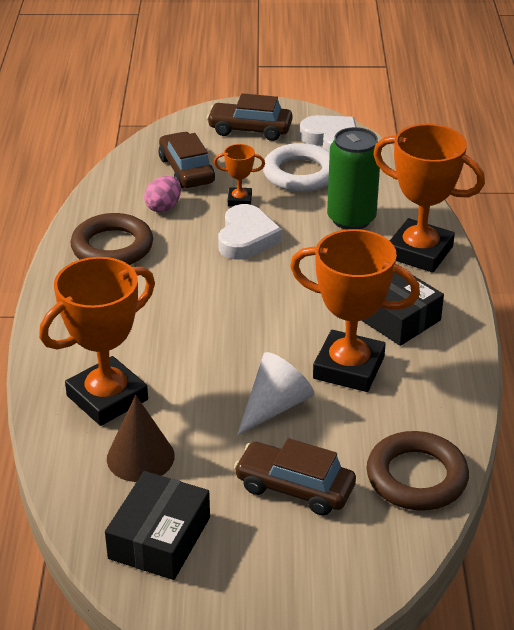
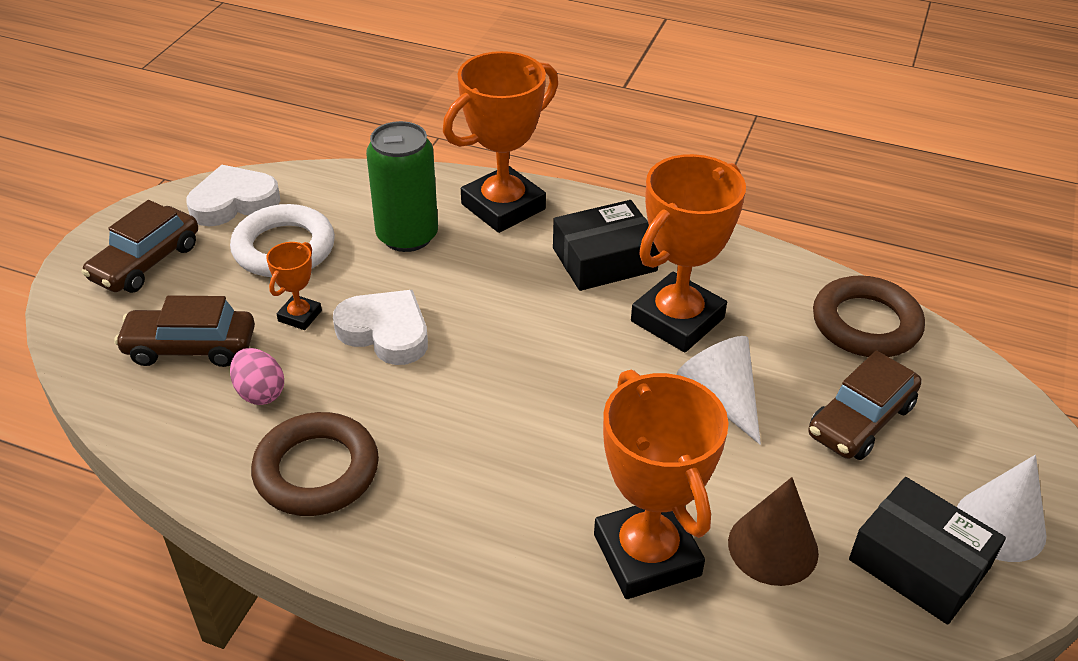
camera: 70 degrees left, 5 degrees up
none -> white cone [957,455,1047,562]

